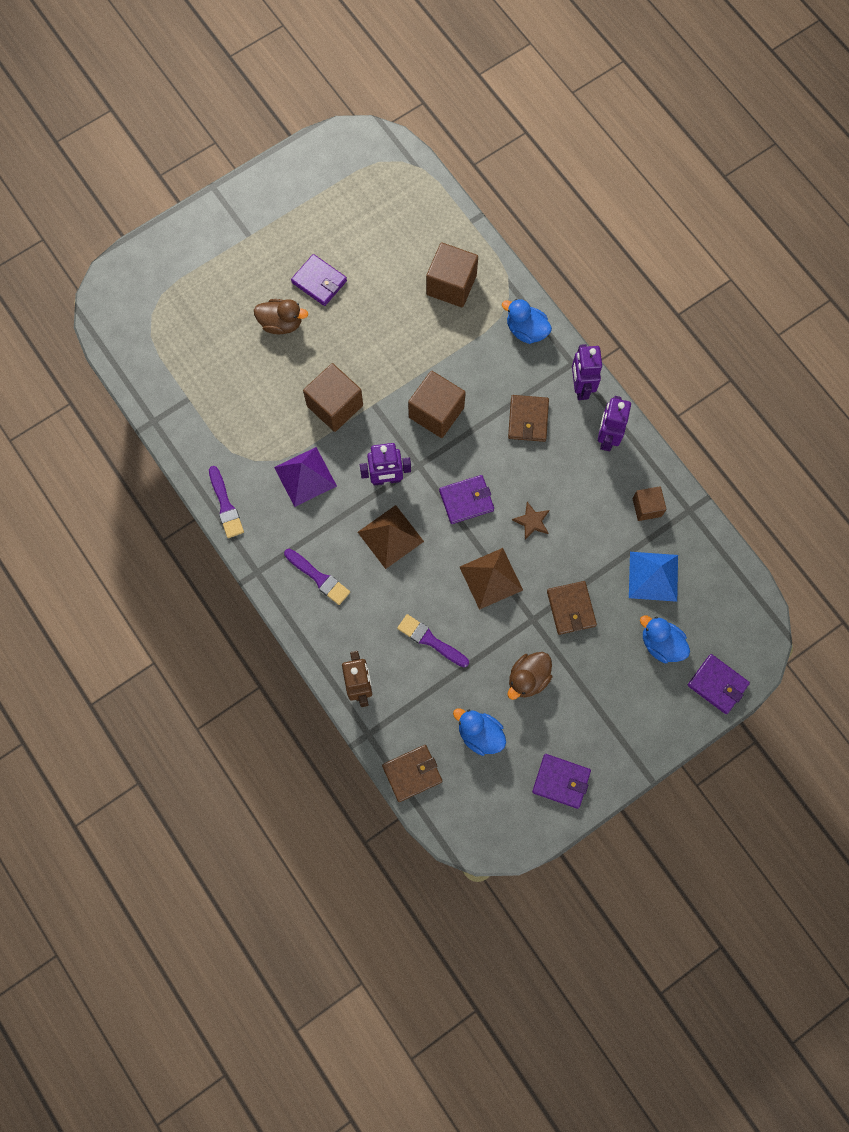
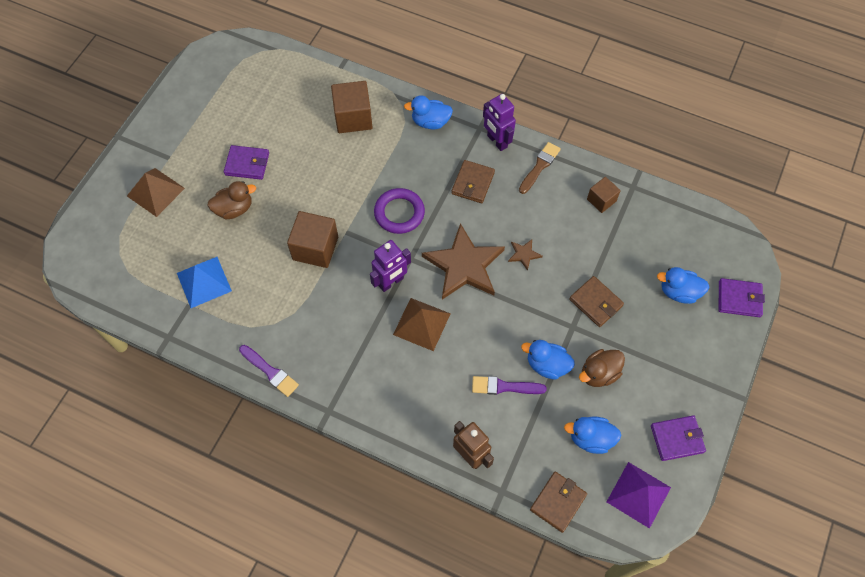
camera: 30 degrees left, 10 degrees down
purple pyramid [274,447,337,507] -> purple pyramid moved to [607,462,671,529]
purple brush [284,549,350,605] -> none
brown cube [408,371,466,438] -> purple ring [374,188,425,234]
purple wallet [439,475,494,524] -> brown star [422,223,505,300]
brown pyramid [460,548,523,610] -> brown pyramid moved to [127,168,185,217]
brown wallet [508,395,549,442] -> brown wallet turned 45 degrees clockwise [451,160,495,203]
brown duck [508,652,552,700] -> brown duck turned 45 degrees clockwise [579,349,625,387]
purple robot [598,396,631,451] -> brown brush [519,142,561,194]
blue pyramid [629,552,678,602] -> blue pyramid moved to [177,257,232,308]
none -> blue duck [521,340,575,380]

